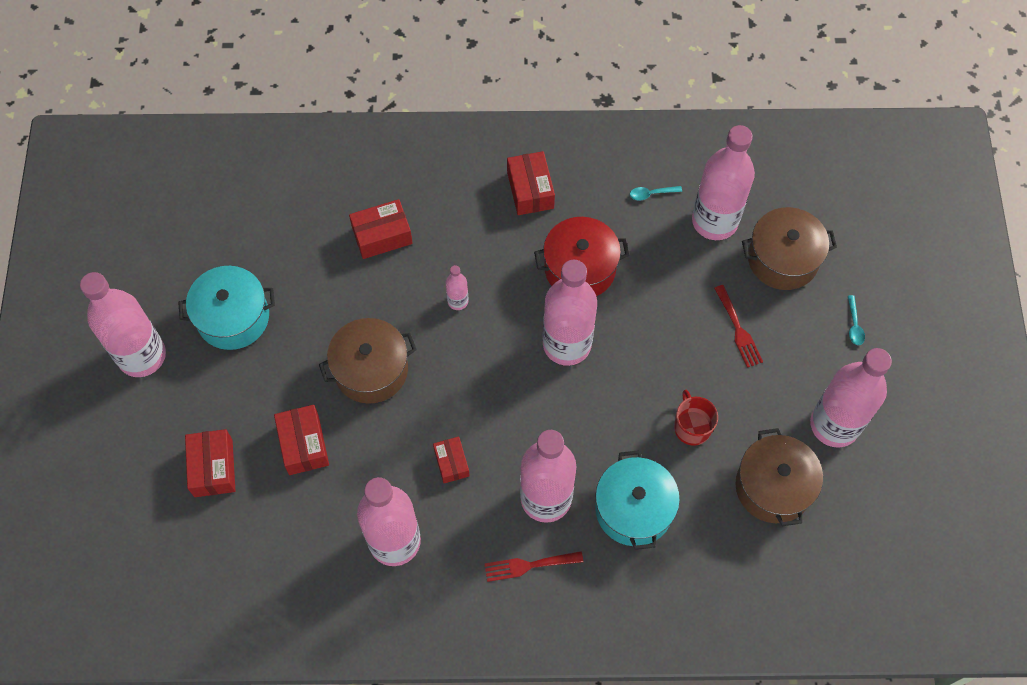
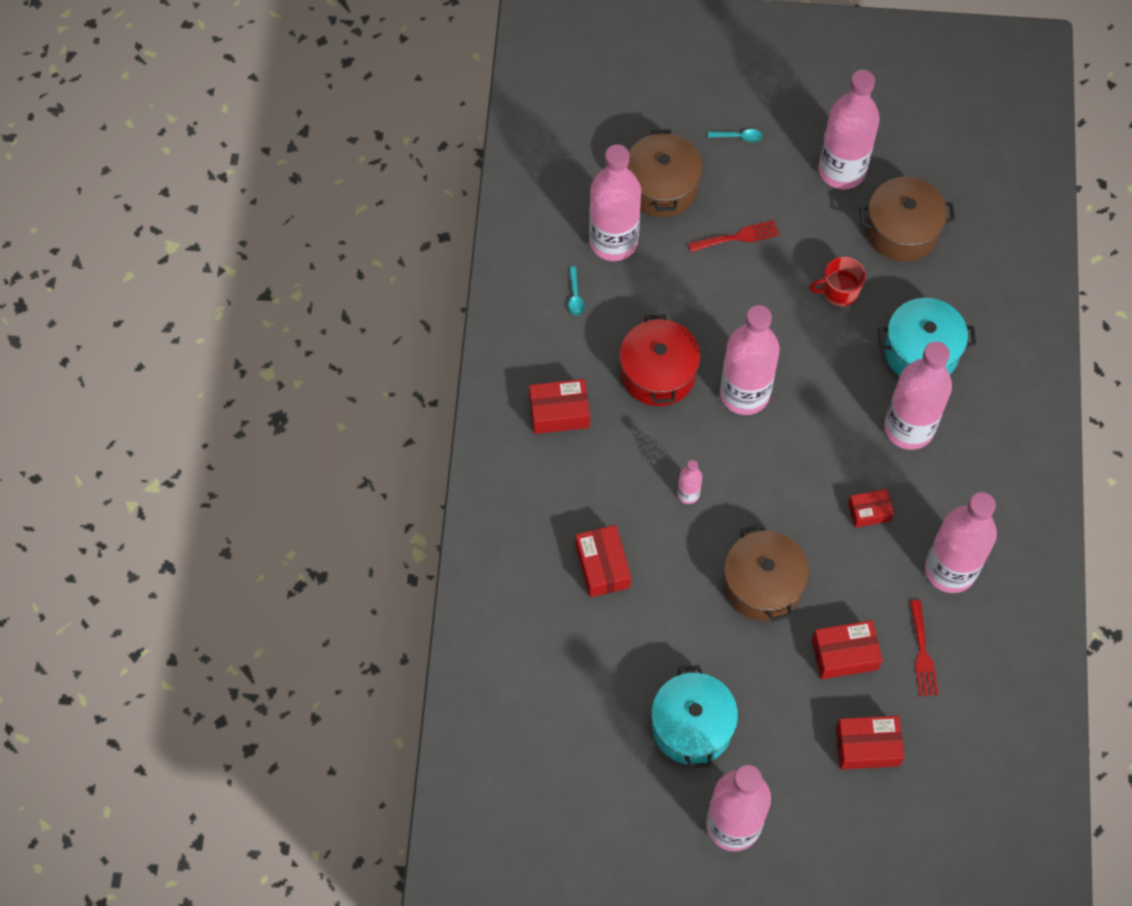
camera: 85 degrees left, 0 degrees up
red fork [485,551,583,582] -> red fork moved to [909,600,939,696]

